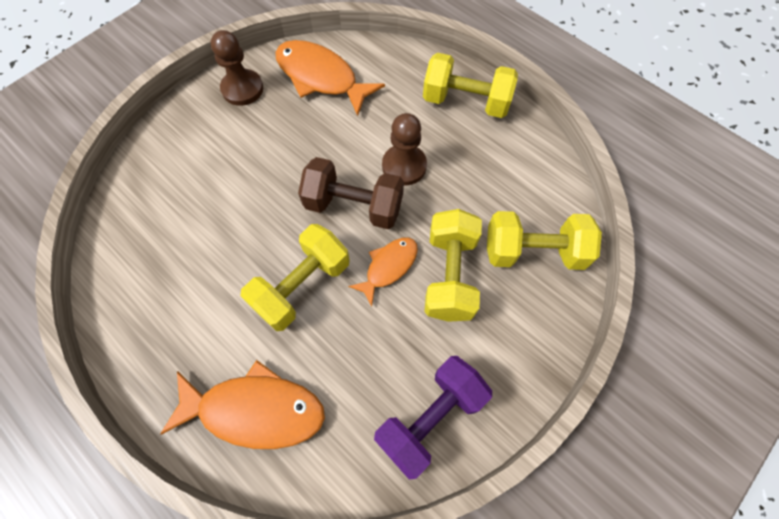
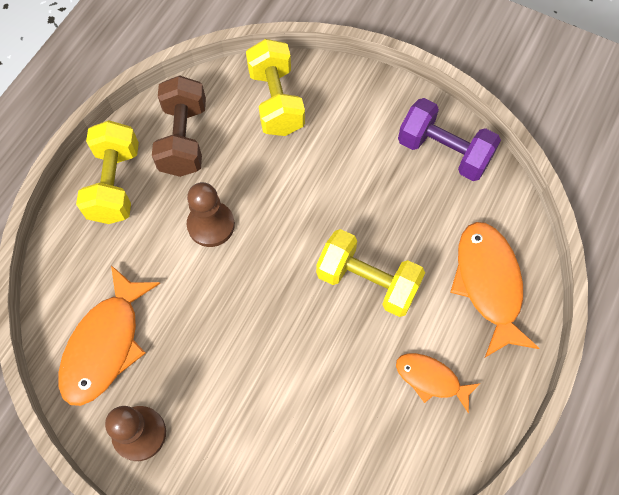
camera: 105 degrees left, 0 degrees up
brown dumbbell [298,157,404,229] -> brown dumbbell moved to [152,75,206,177]
orange fish [348,237,418,307] -> orange fish moved to [396,353,481,413]
yellow dumbbell [424,209,482,322] -> none

